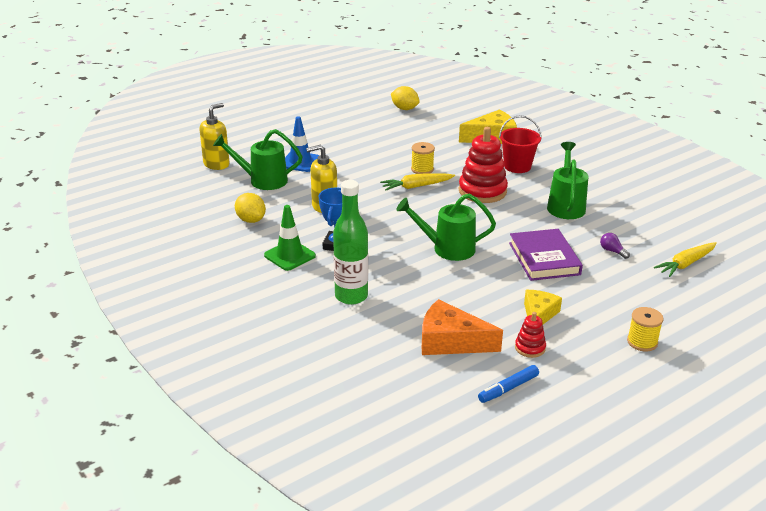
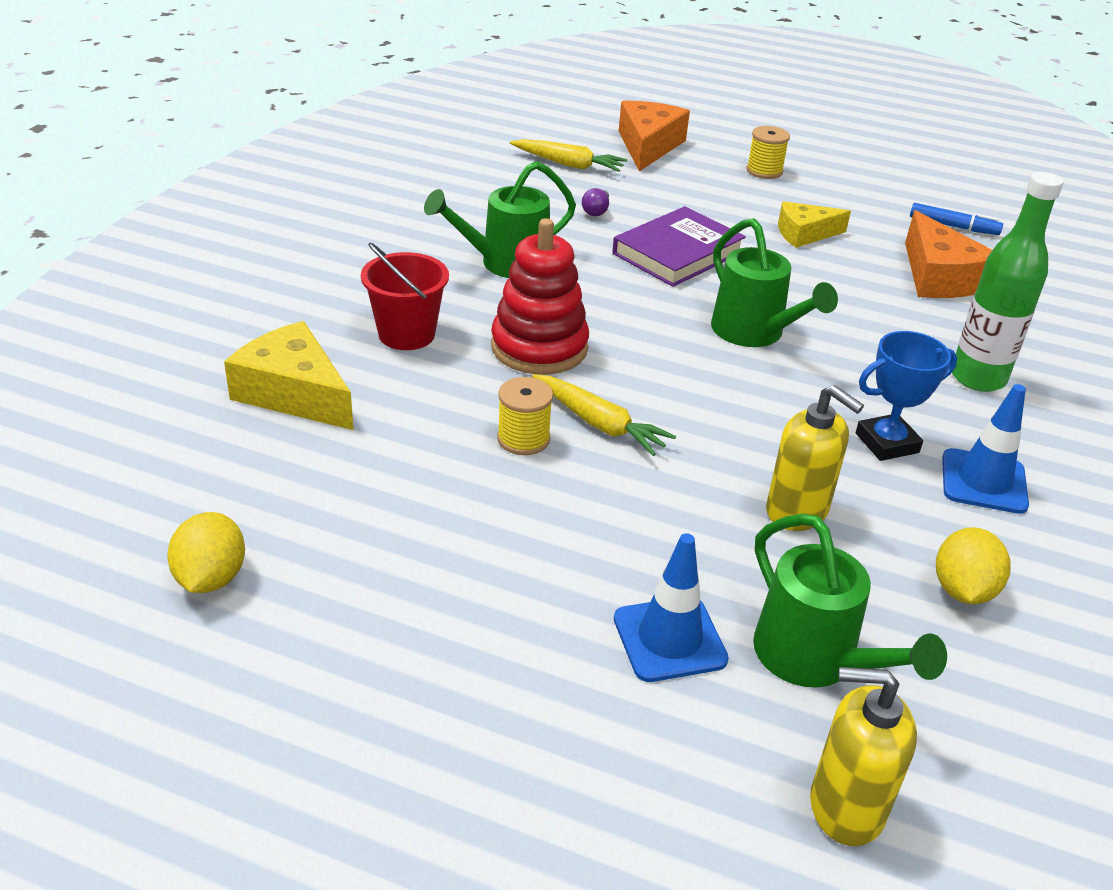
camera: 125 degrees left, 5 degrees up
green traffic cone [264,205,316,271] -> blue traffic cone [942,384,1029,514]
red stacking toy [515,312,546,358] -> none
none -> orange cheese [619,101,690,171]

